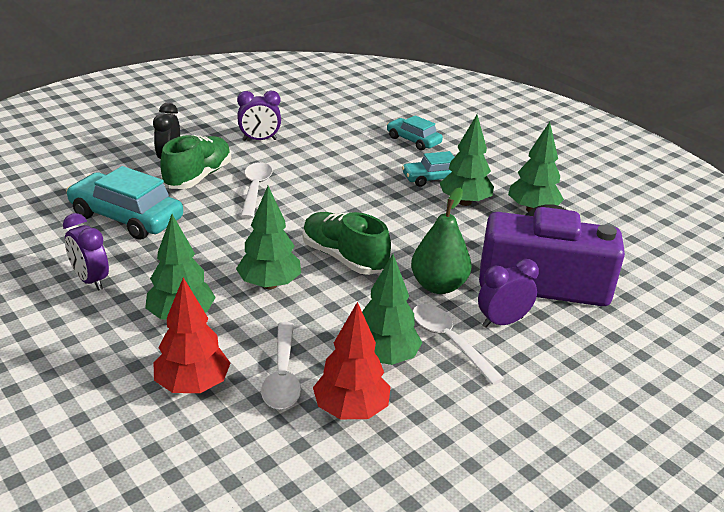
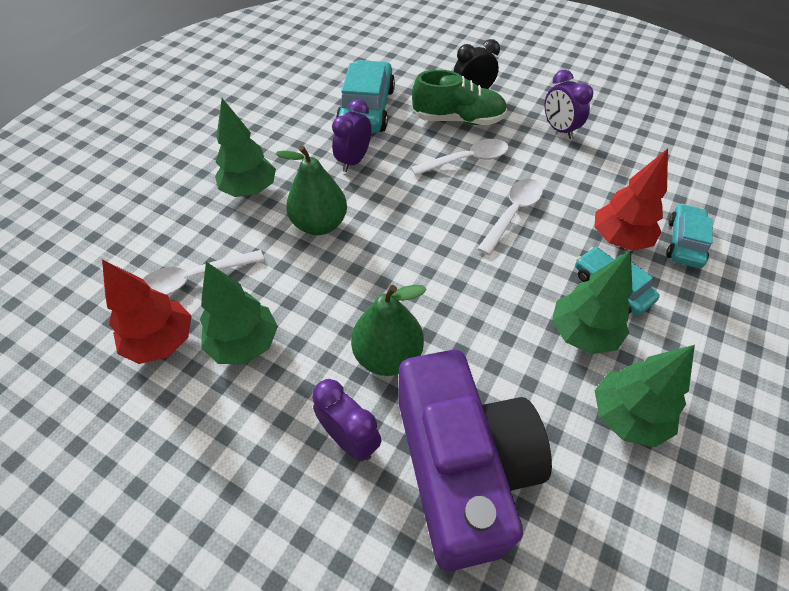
camera: 70 degrees right, 20 degrees up
purple clock [63,213,109,291] -> purple clock moved to [332,99,371,172]
red tree [154,277,231,393] -> red tree moved to [594,148,668,251]
green tree [236,186,301,289] -> green pear [276,146,347,235]
green shoe [302,212,391,275] -> none
white spoon [413,304,505,385] -> white spoon moved to [477,179,543,255]

